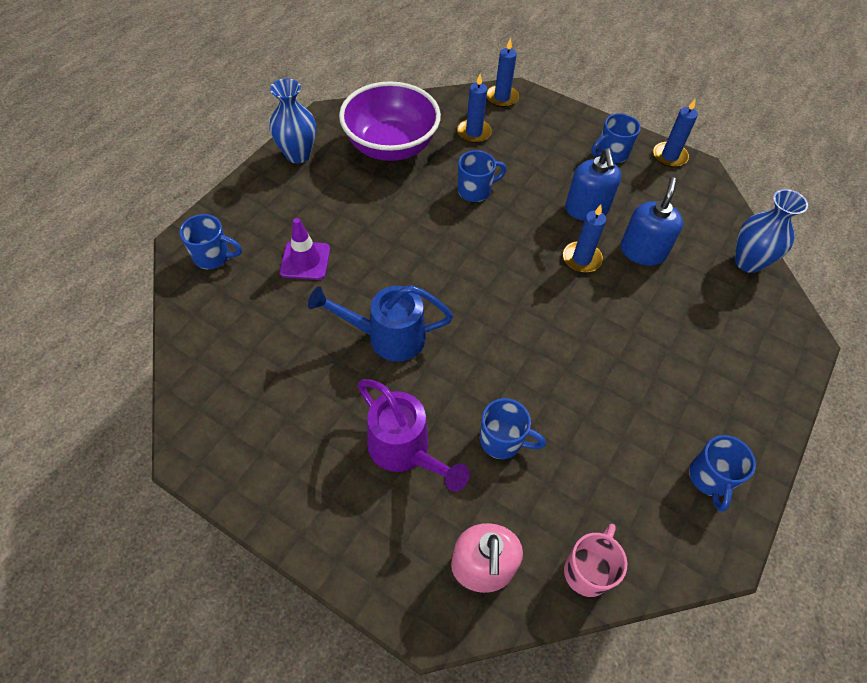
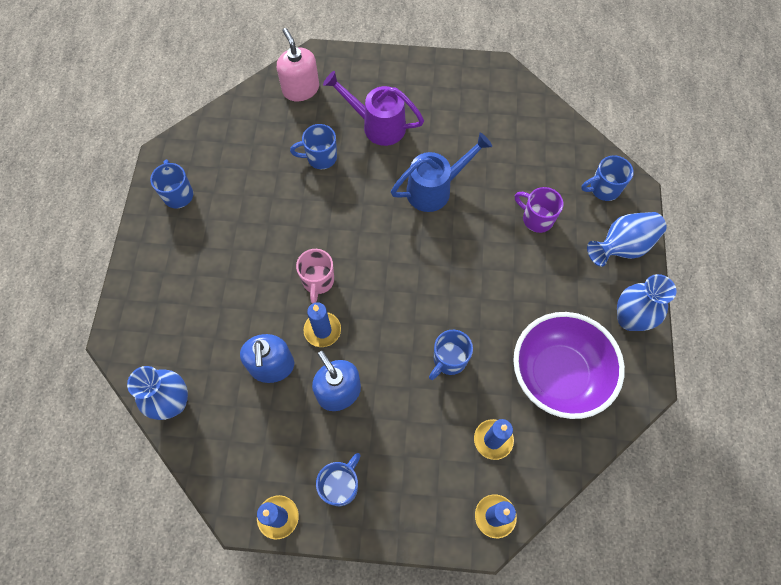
camera: 155 degrees right, 10 degrees up
purple traffic cone [280,218,330,280] -> purple mug [515,187,564,233]
pink mug [564,524,627,597] -> pink mug moved to [296,249,334,304]
none -> blue vase [587,212,667,267]

